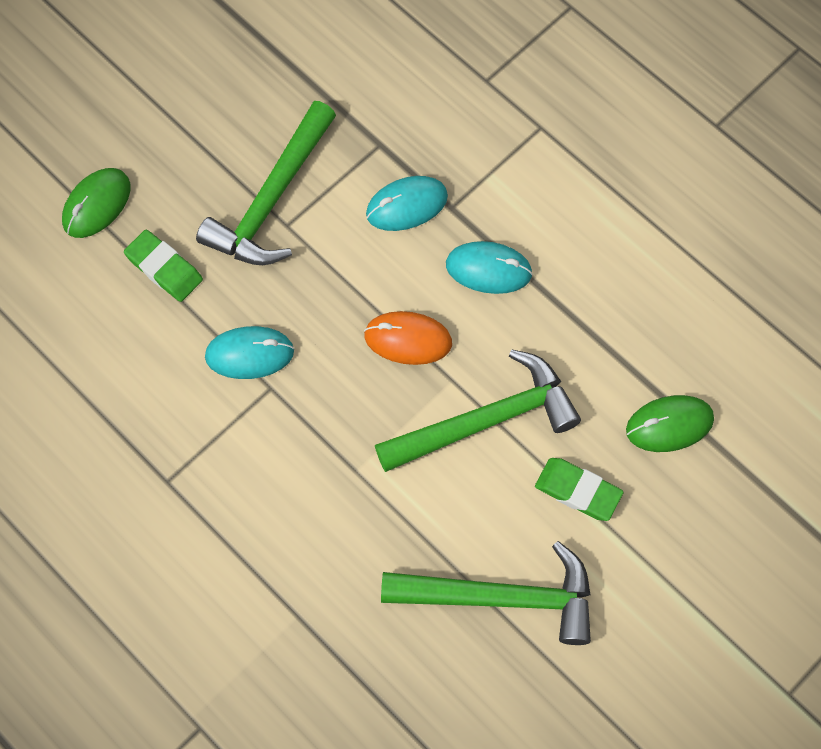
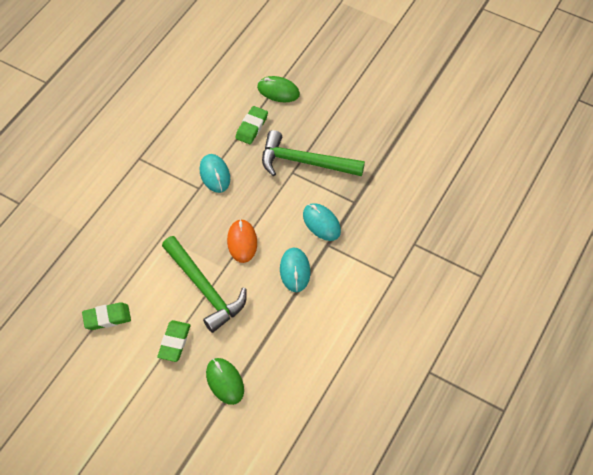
camera: 75 degrees right, 10 degrees down
green hammer [381,541,591,645] -> green eraser [82,302,131,330]

